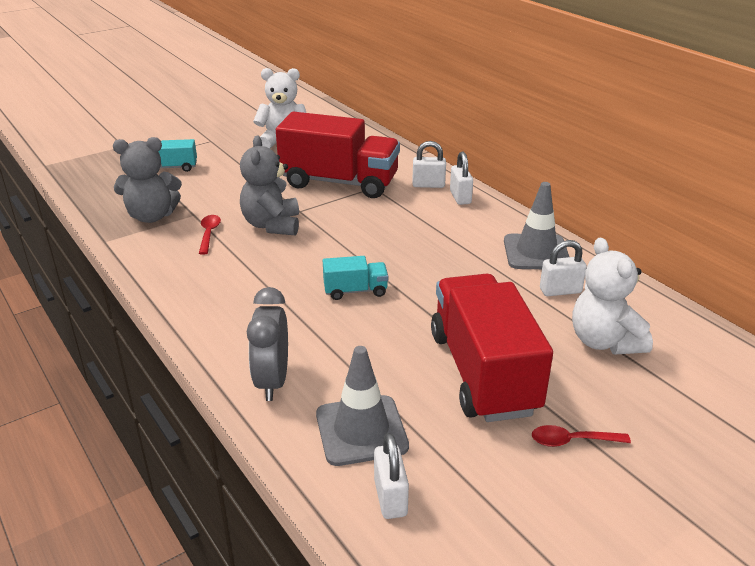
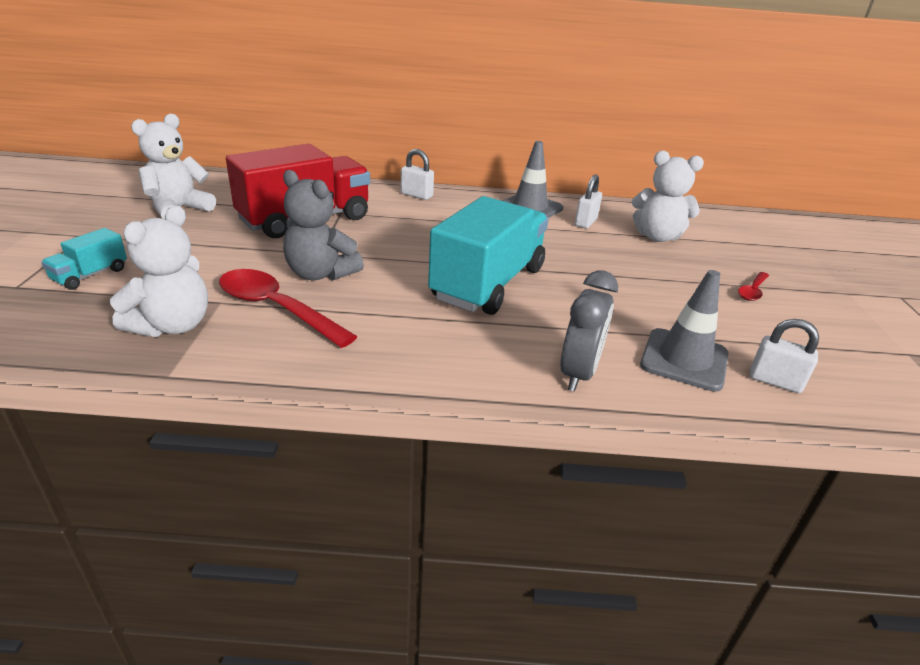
camera: 55 degrees left, 0 degrees up
grey teddy bear [113,137,182,223] -> white teddy bear [110,206,208,337]
red spoon [199,215,221,255] -> red spoon [219,269,357,348], size x1.98
grey clock [247,287,288,401] -> grey clock turned 105 degrees counterclockwise [560,270,618,392]
turquoise truck [323,256,388,300] -> turquoise truck [428,196,549,315], size x2.26
white padlock [412,141,446,188] -> none
red truck [431,274,553,422] -> none

